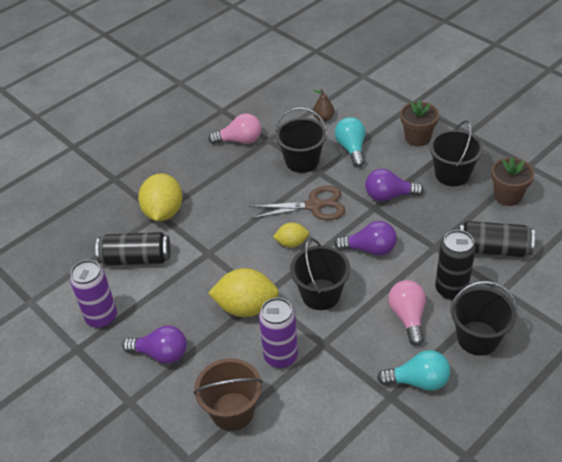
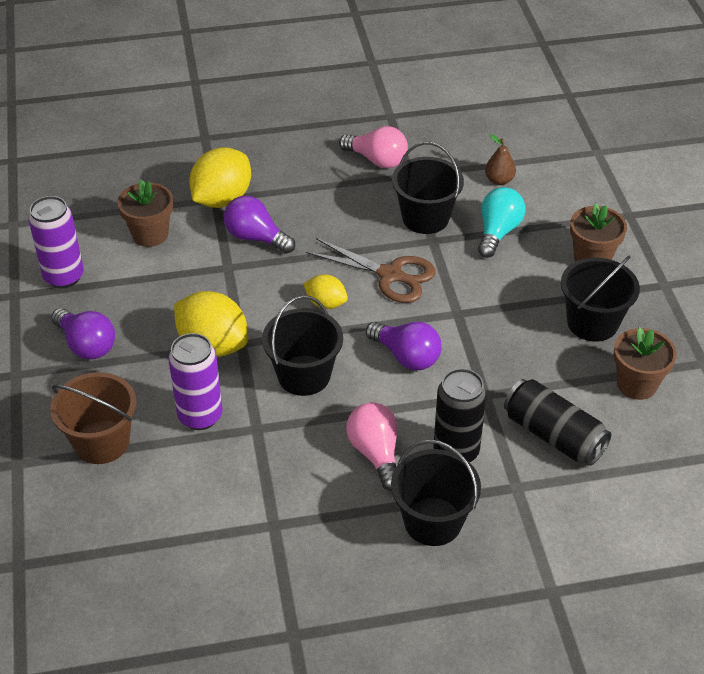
camera: 30 degrees right, 0 degrees up
black can [95,232,171,266] -> brown flower pot [117,180,173,247]
purple light bulb [365,169,424,202] -> purple light bulb moved to [224,195,295,254]
turquoise light bulb [377,350,450,391] -> none
pink light bulb [388,280,426,346] -> pink light bulb turned 45 degrees counterclockwise [346,402,398,491]

